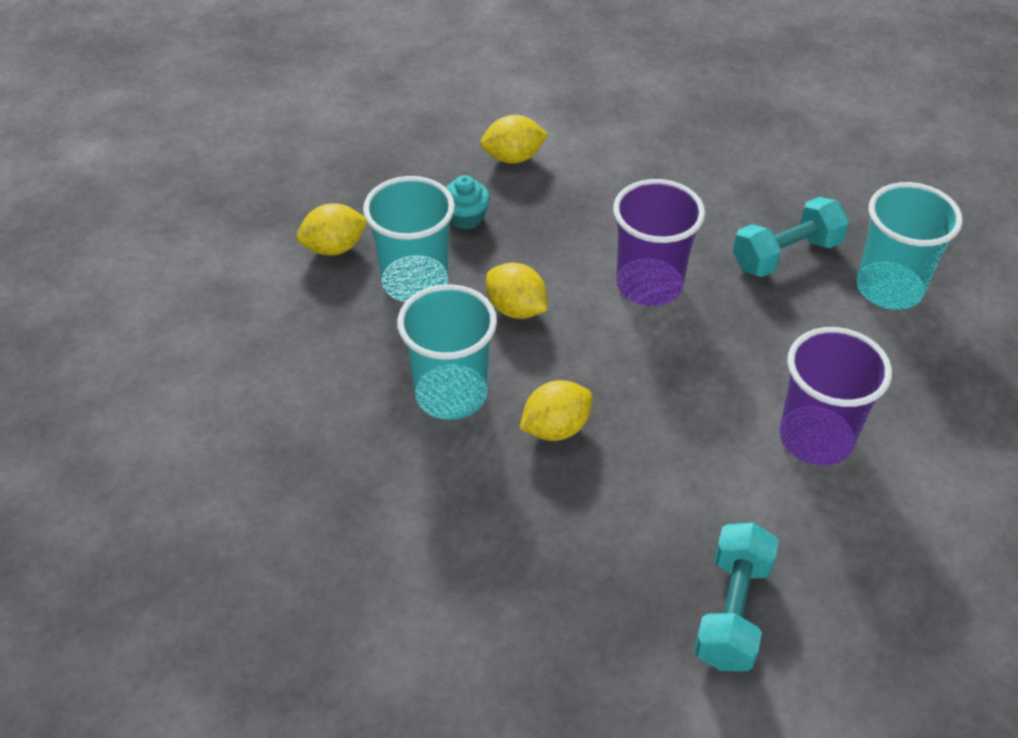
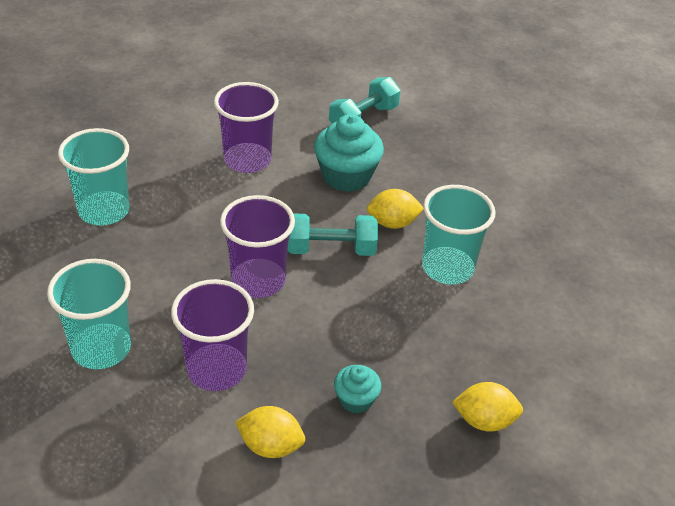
camera: 155 degrees left, 5 degrees down
turquoise cup [363,176,455,302] -> turquoise cup moved to [47,259,131,369]
yellow lemon [486,263,547,319] -> none
turquoise dumbbell [733,197,849,277] -> turquoise dumbbell moved to [288,213,378,256]
none -> purple cup [171,279,254,391]
none -> turquoise cupcake [314,114,384,192]

